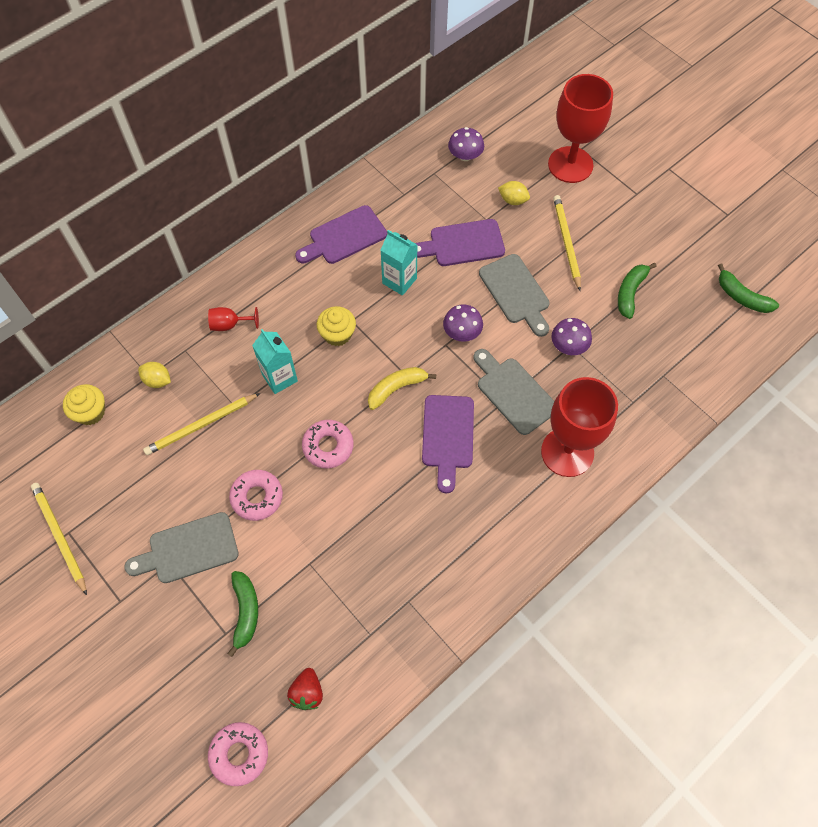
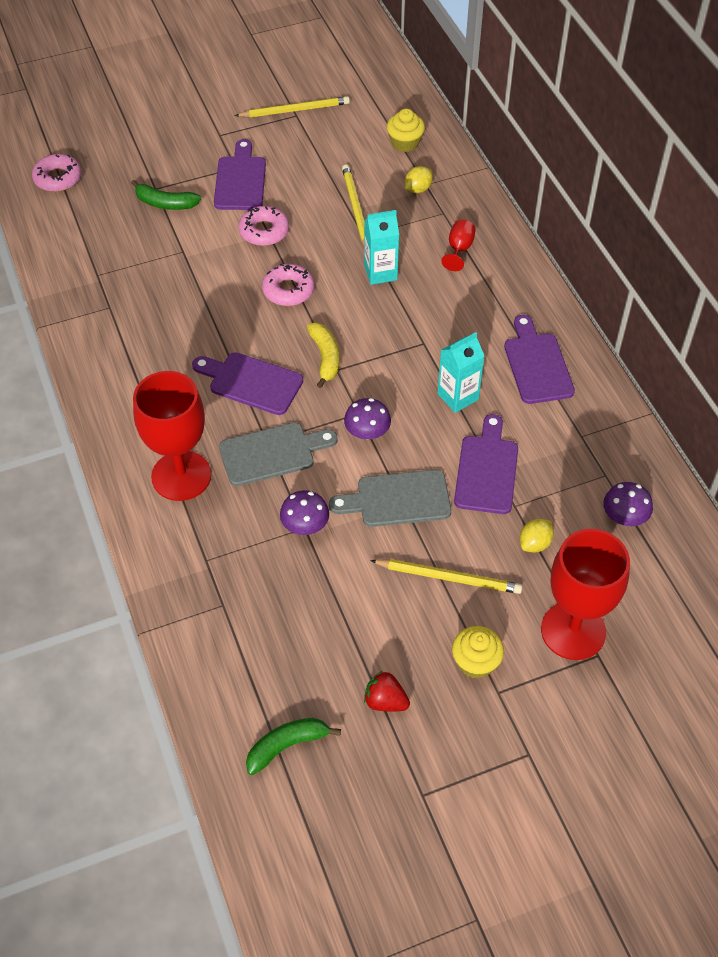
camera: 110 degrees right, 10 degrees down
grey cutting board [125,512,239,583] -> purple cutting board [214,139,266,210]
red strawberry [287,668,323,710] -> red strawberry moved to [364,671,410,712]
yellow cupcake [317,306,356,346] -> yellow cupcake moved to [452,626,504,679]
green banana [618,263,657,319] -> none

